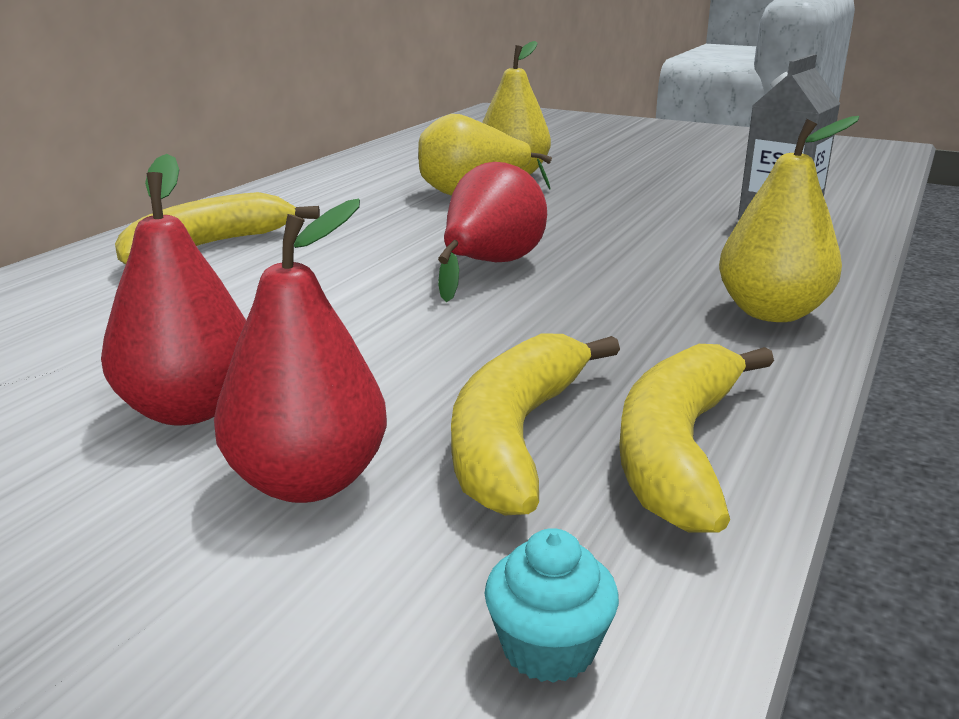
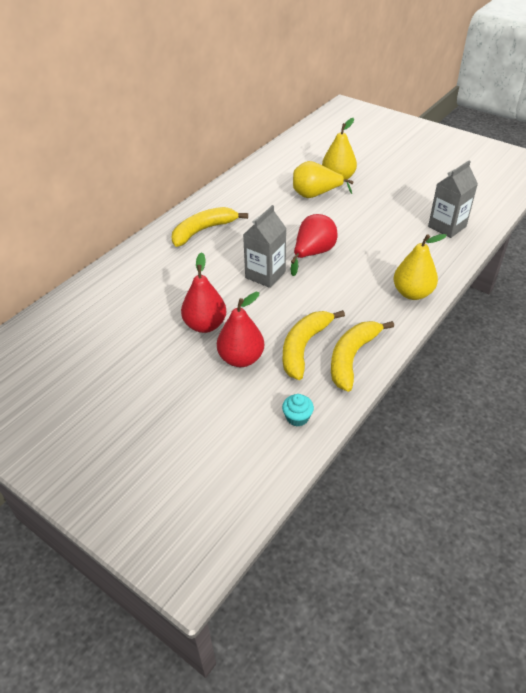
camera: 10 degrees right, 20 degrees up
none -> grey carton [243,205,286,288]

